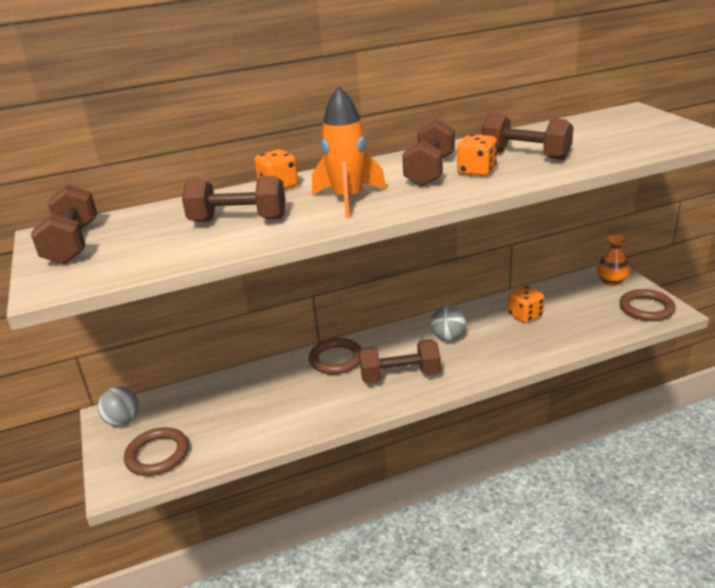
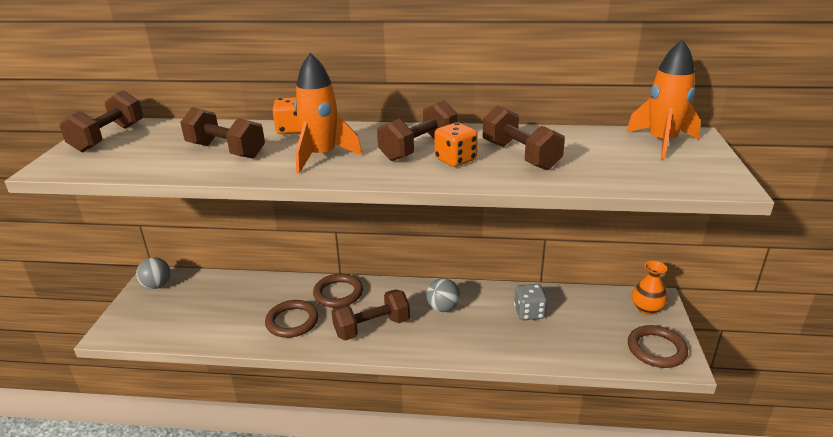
camera: 25 degrees right, 0 degrees up
brown ring [124,427,189,476] -> brown ring moved to [265,300,319,338]
brown dumbbell [359,339,441,383] -> brown dumbbell turned 45 degrees counterclockwise [331,289,410,341]
orange dice [508,286,544,323] -> grey dice [514,284,547,320]
none -> orange rocket [626,39,701,160]

